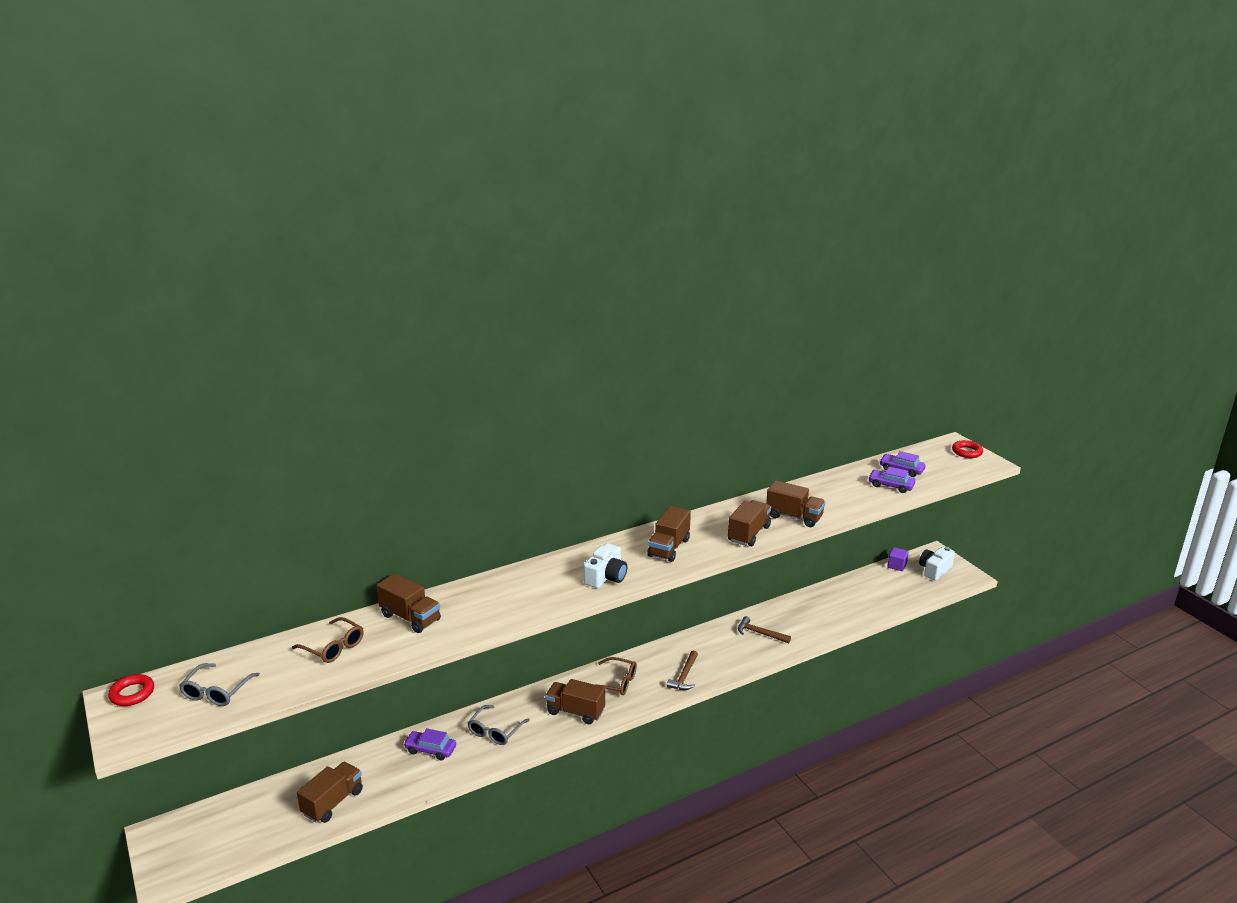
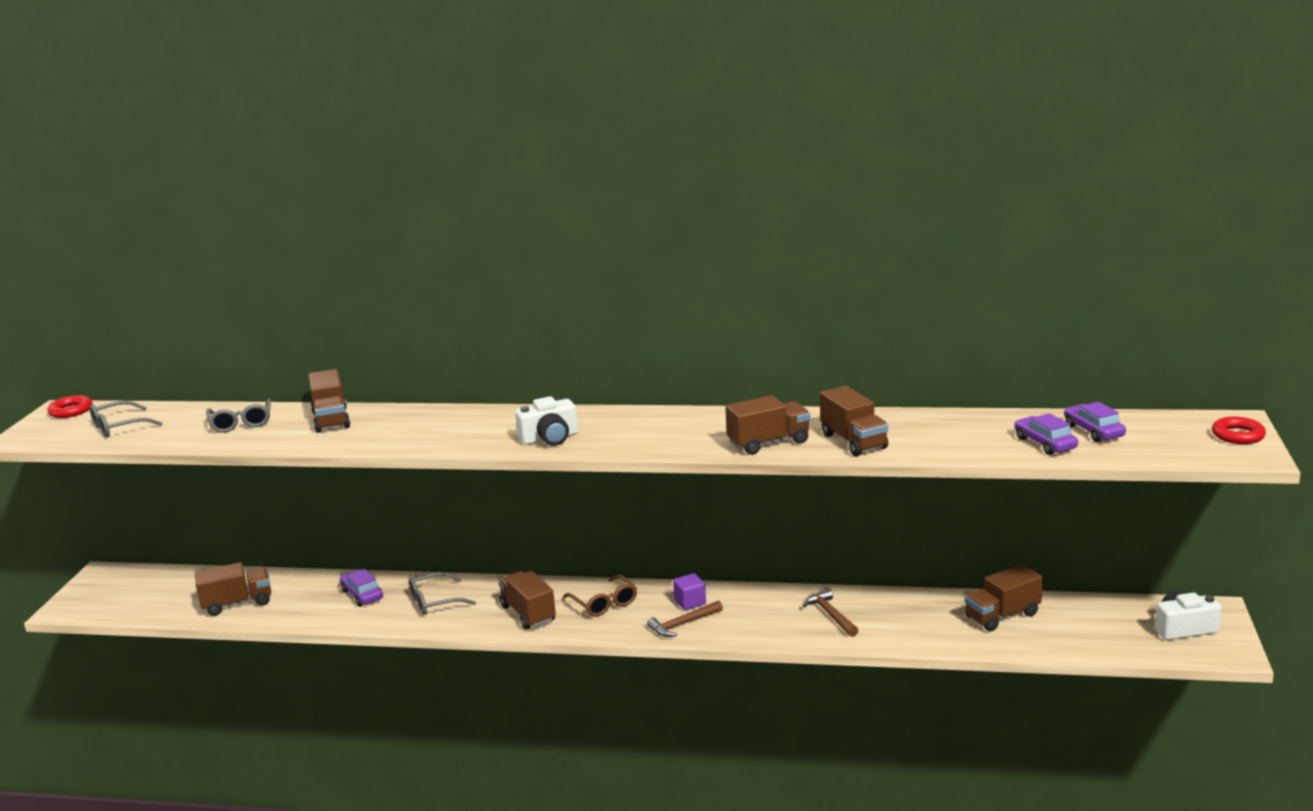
camera: 40 degrees right, 5 degrees down
brown glasses [292,617,364,663] -> grey glasses [206,399,271,433]
brown truck [647,506,691,562] -> brown truck moved to [964,564,1043,631]
purple cube [887,547,909,571] -> purple cube moved to [673,573,706,610]

